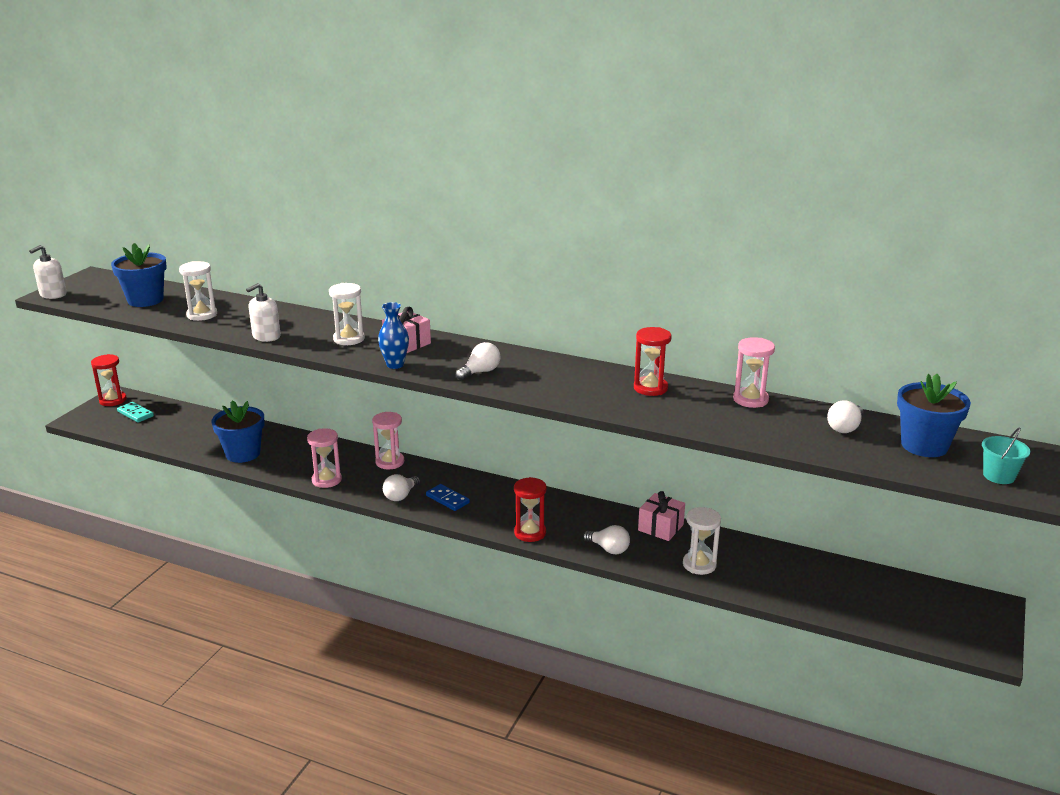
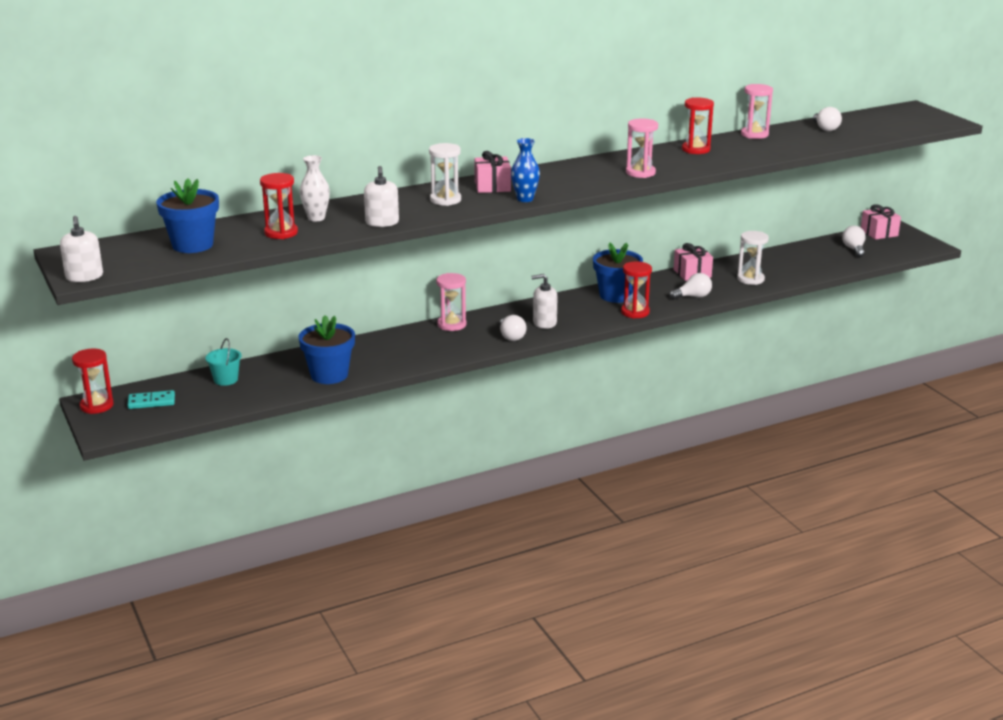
camera: 50 degrees left, 0 degrees up
white hourglass [179,261,217,321] -> red hourglass [260,173,298,239]
pink hourglass [307,428,342,488] -> pink hourglass moved to [626,118,658,178]
blue domino [426,484,470,511] -> white soap dispenser [532,274,557,329]
white light bulb [456,342,500,380] -> white light bulb moved to [842,226,866,257]
blue flower pot [897,374,971,457] -> blue flower pot moved to [593,243,643,303]
turquoise bucket [982,427,1030,484] -> turquoise bucket moved to [205,338,242,386]
none -> white vase [300,155,330,222]
none -> pink gift [861,204,901,240]

